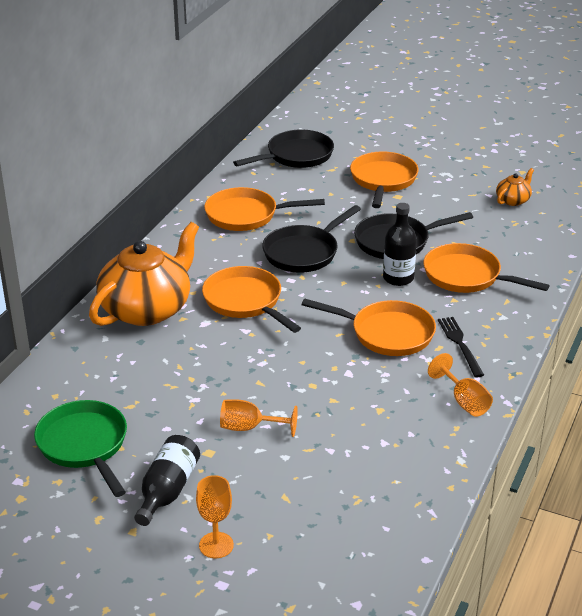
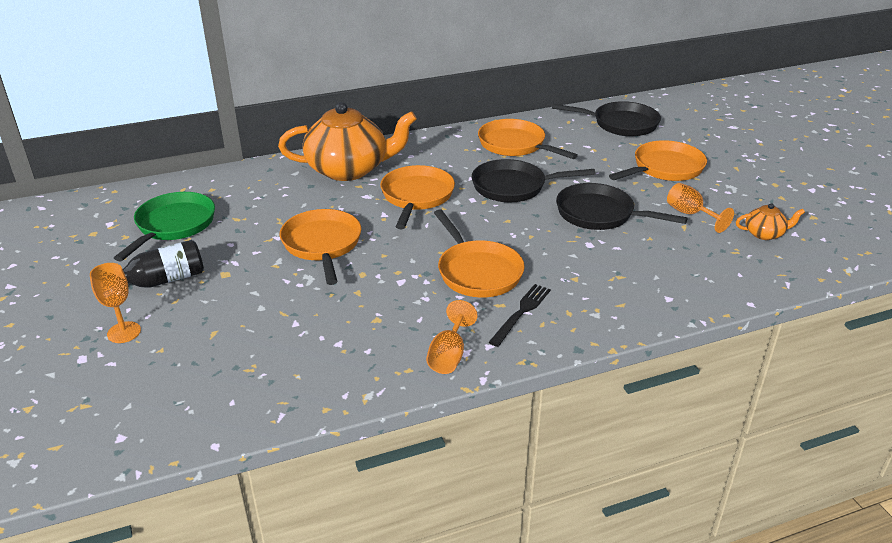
camera: 45 degrees right, 0 degrees up
orange goblet [220,399,298,437] -> orange goblet moved to [667,183,734,233]
black bottle [383,203,417,286] -> none
orange pan [423,243,549,293] -> orange pan moved to [280,209,361,285]

